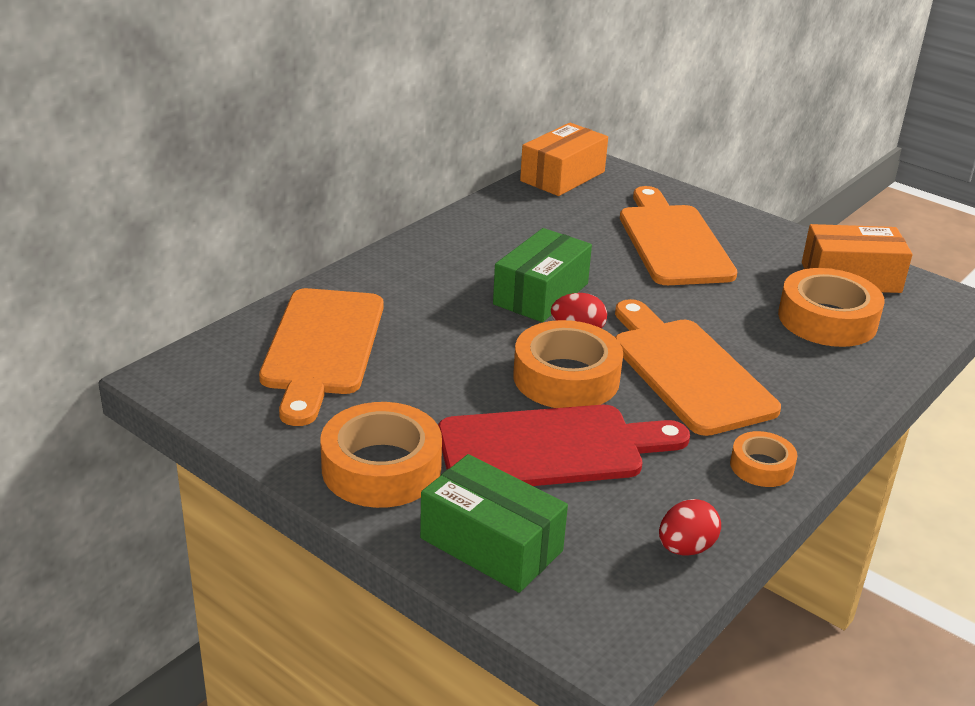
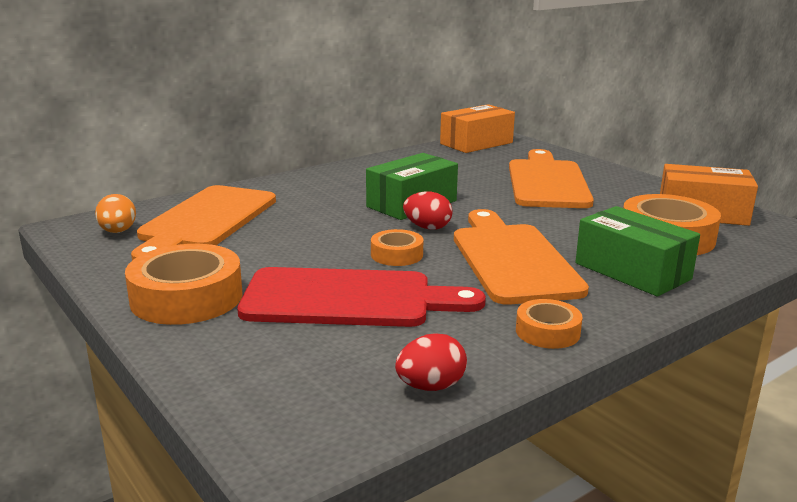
camera: 15 degrees right, 10 degrees down
green box [420,454,568,593] -> green box moved to [575,206,700,296]
orange tape [513,320,623,408] -> orange tape [371,229,423,266], size x0.54
none -> orange egg [95,194,136,233]

